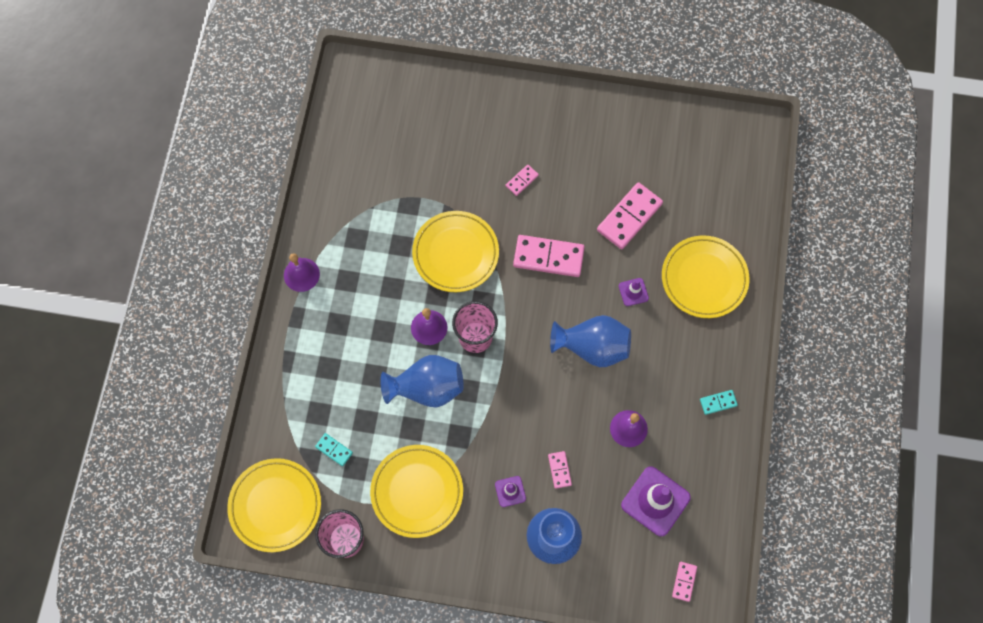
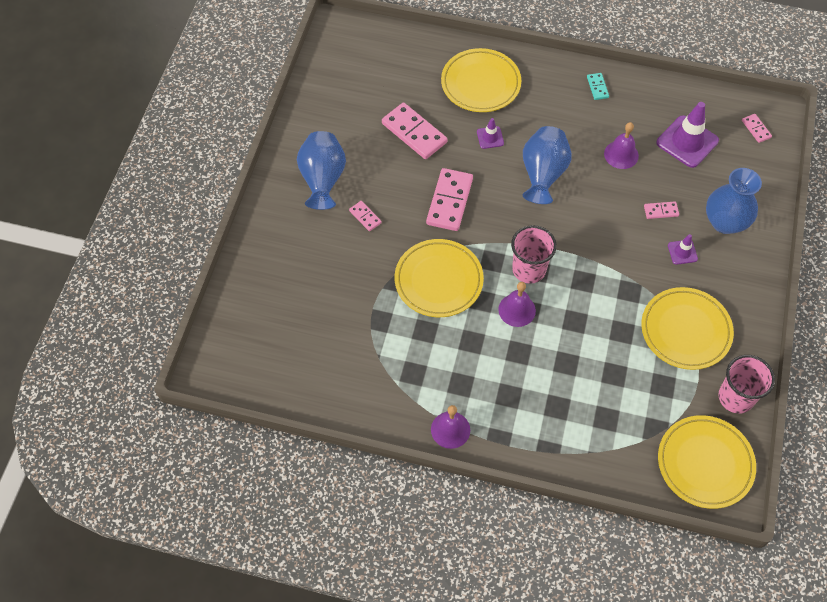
camera: 85 degrees left, 10 degrees down
turquoise domino [315,433,353,466] -> none
blue vase [380,355,464,408] -> blue vase moved to [297,131,346,210]
pink domino [672,562,697,602] -> pink domino turned 45 degrees clockwise [742,114,772,143]

